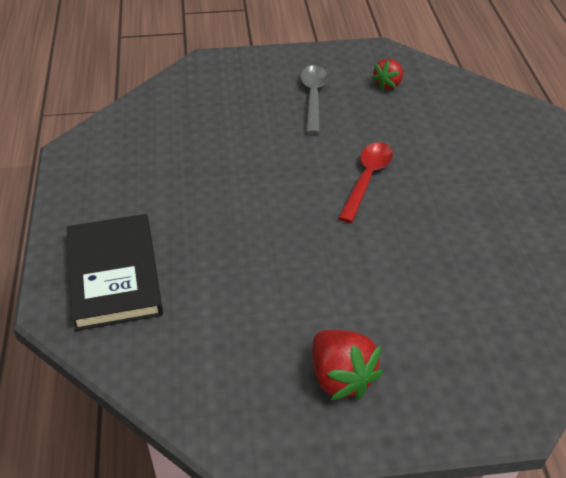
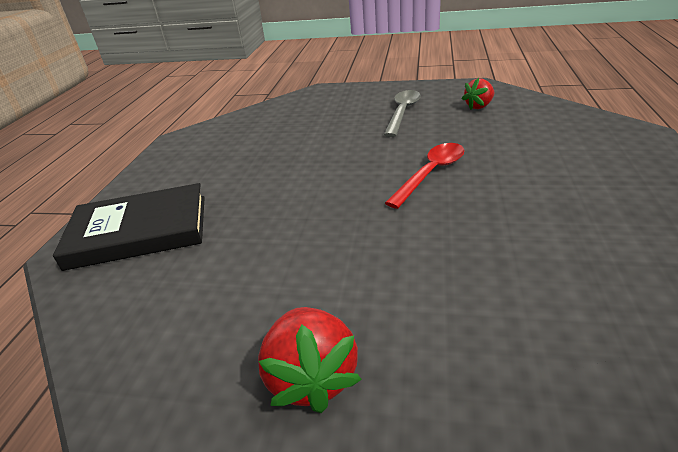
camera: 20 degrees right, 10 degrees down
black book [67,214,163,331] -> black book turned 75 degrees clockwise [53,183,205,271]

